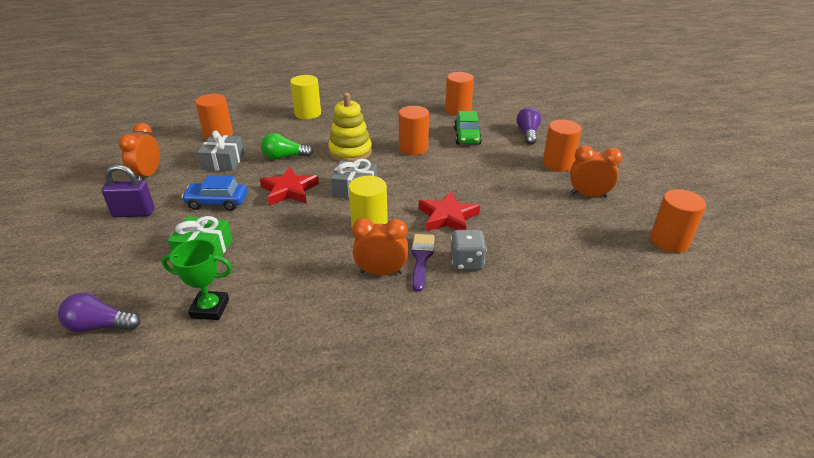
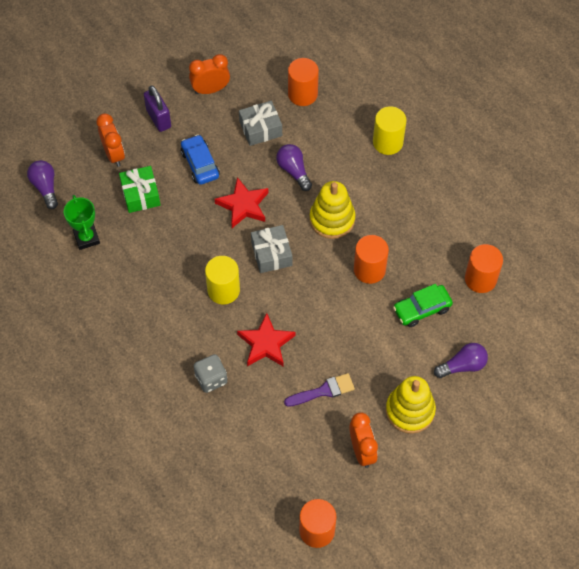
camera: 65 degrees right, 25 degrees up
green light bulb [261,133,313,159] -> purple light bulb [276,144,312,191]
orange clock [352,218,408,276] -> orange clock moved to [96,113,125,167]
purple brush [411,234,435,292] -> purple brush moved to [284,373,355,407]
orange cylinder [543,120,582,172] -> yellow stacking toy [386,376,436,434]

